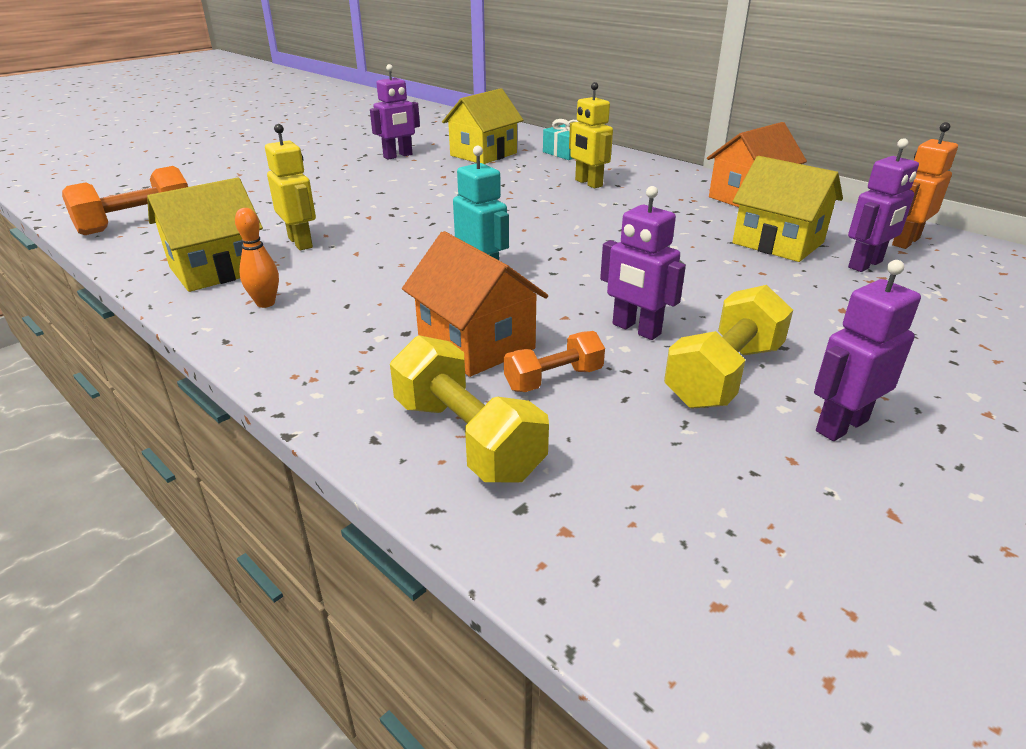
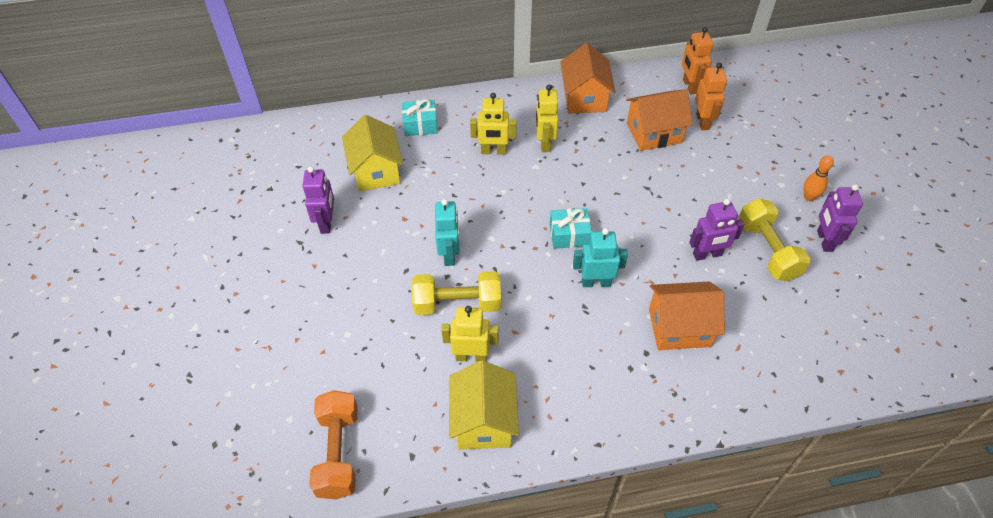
camera: 55 degrees left, 20 degrees up
orange bowling pin [235,208,279,308] -> orange bowling pin moved to [803,155,834,201]
yellow dumbbell [390,335,549,482] -> yellow dumbbell moved to [412,271,501,315]
orange dumbbell [504,331,605,392] -> none
yellow house [732,156,843,262] -> orange house [626,89,693,151]
purple robot [848,138,919,272] -> orange robot [695,63,727,130]
none -> turquoise robot [435,199,460,266]
none -> yellow robot [536,85,558,152]
none -> turquoise gift [550,208,592,249]

